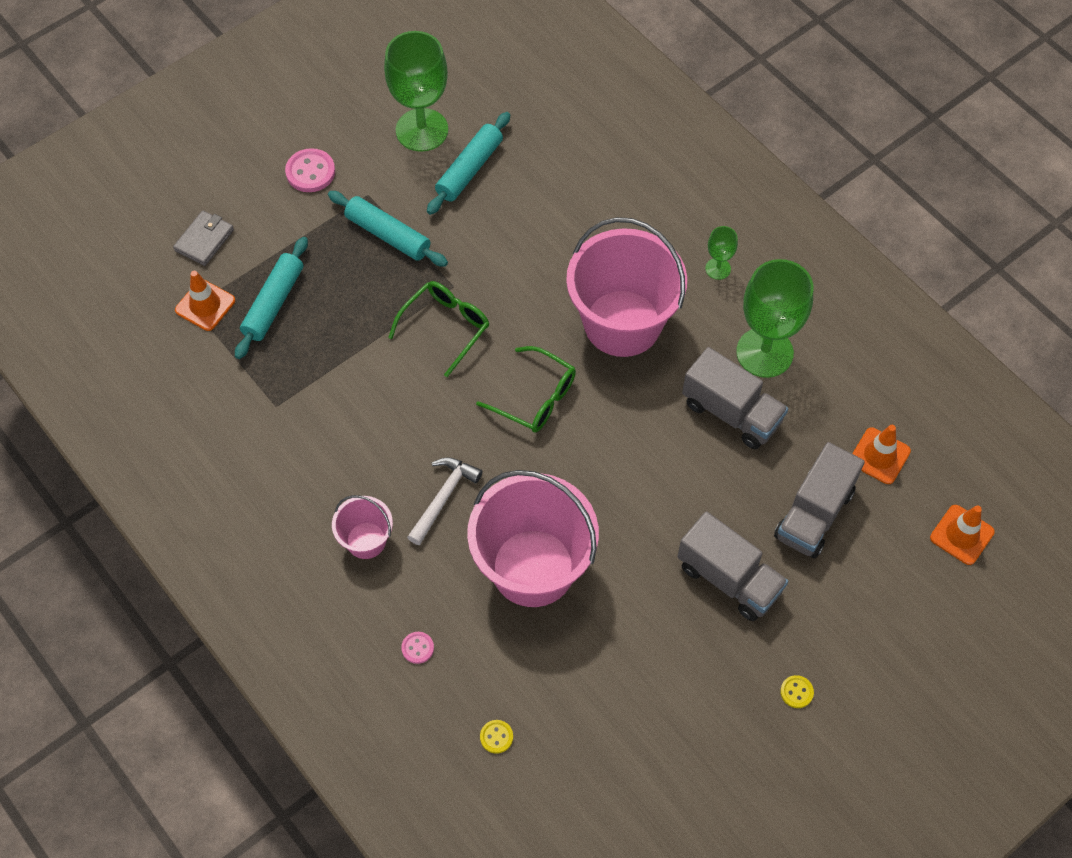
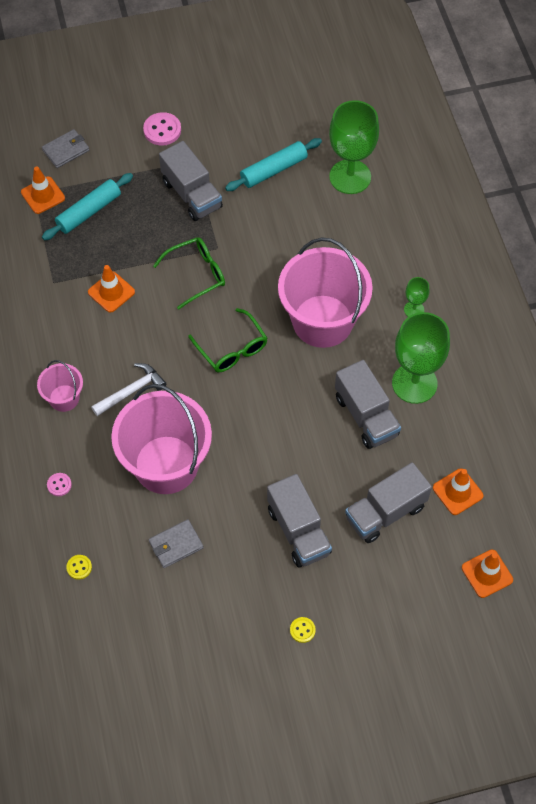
camera: 25 degrees right, 0 degrees up
turquoise rolling pin [328,191,448,267] -> grey truck [159,141,223,221]
green goblet [384,31,448,152] -> green goblet moved to [329,100,379,194]
none -> orange traffic cone [88,265,135,313]
none -> grey wallet [149,519,204,568]

